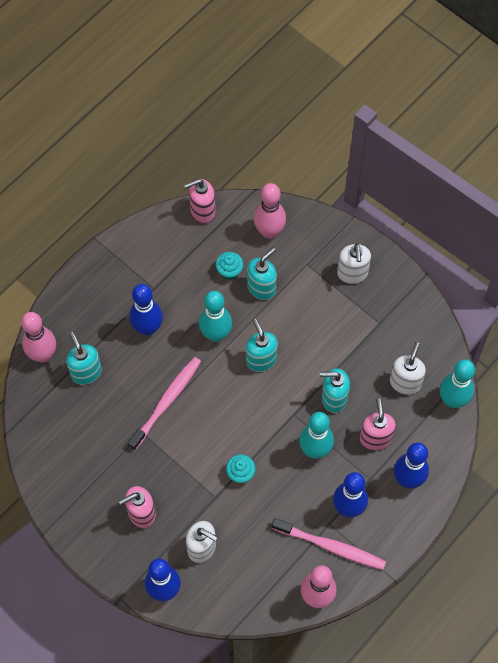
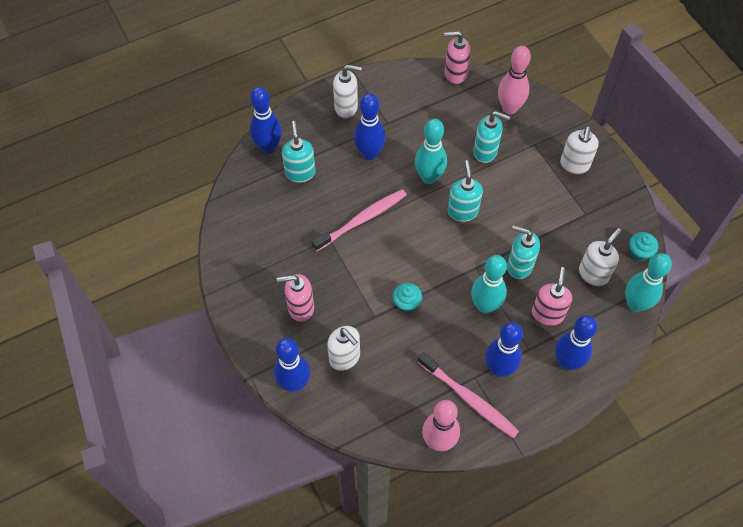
camera: 20 degrees right, 5 degrees down
pink bowling pin [21,312,56,363] -> blue bowling pin [250,87,282,154]
turquoise cupcake [216,252,243,280] -> turquoise cupcake moved to [629,232,658,261]
turquoise soap dispenser [247,247,277,300] -> turquoise soap dispenser turned 45 degrees clockwise [473,111,510,163]
none -> white soap dispenser [333,65,362,118]

